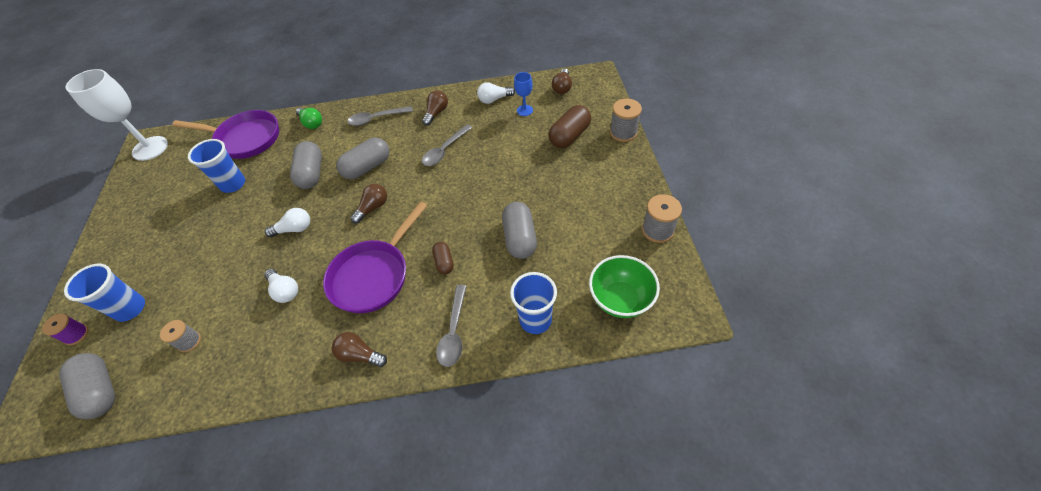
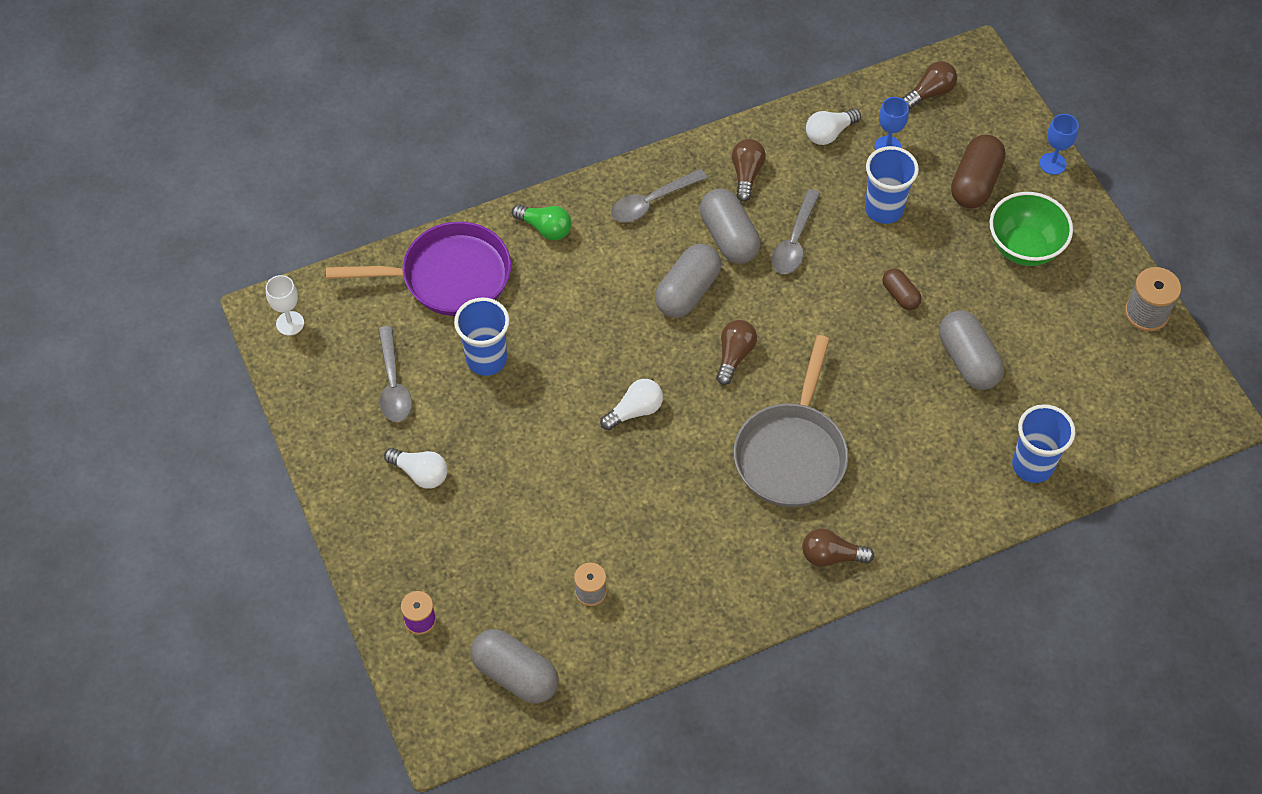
camera: 20 degrees left, 5 degrees up
blue cup [64,264,145,322] -> blue cup moved to [865,146,919,224]
white goblet [66,69,168,161] -> white goblet [266,275,304,336], size x0.49
white light bulb [264,269,298,303] -> white light bulb moved to [384,448,448,489]
grey capsule [290,141,322,189] -> grey capsule moved to [700,189,760,264]
purple pan [323,201,427,313] -> grey pan [734,335,848,507]
brown capsule [432,242,454,274] -> brown capsule moved to [883,269,922,310]
grey spoon [436,285,467,367] -> grey spoon moved to [378,326,412,422]
brown light bulb [552,69,572,94] -> brown light bulb turned 120 degrees counterclockwise [902,61,957,109]
green bowl [589,255,660,318] -> green bowl moved to [990,192,1073,266]
grey spool [610,99,642,142] -> blue goblet [1039,114,1079,175]

